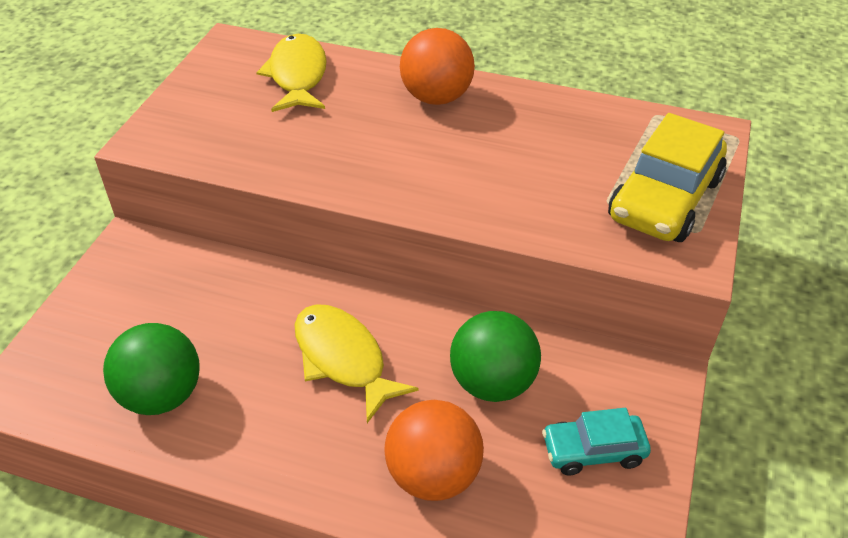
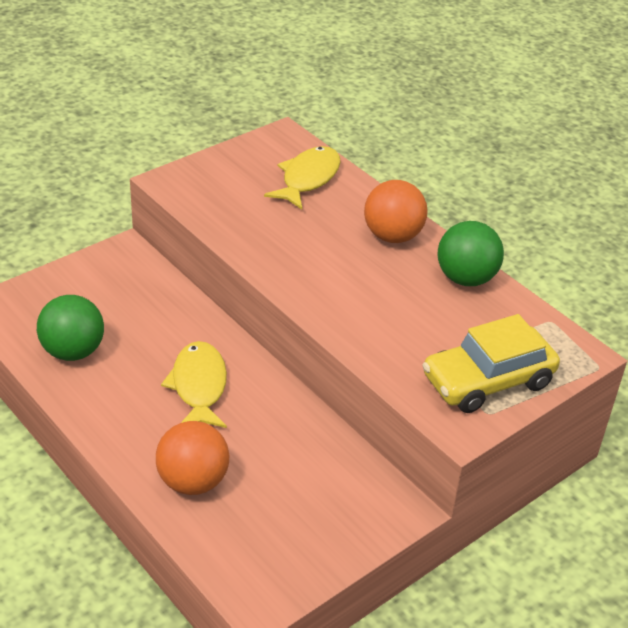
camera: 30 degrees right, 5 degrees down
green ball [450,311,541,402] -> green ball moved to [438,221,504,286]
turquoise car [542,408,651,475] -> none

